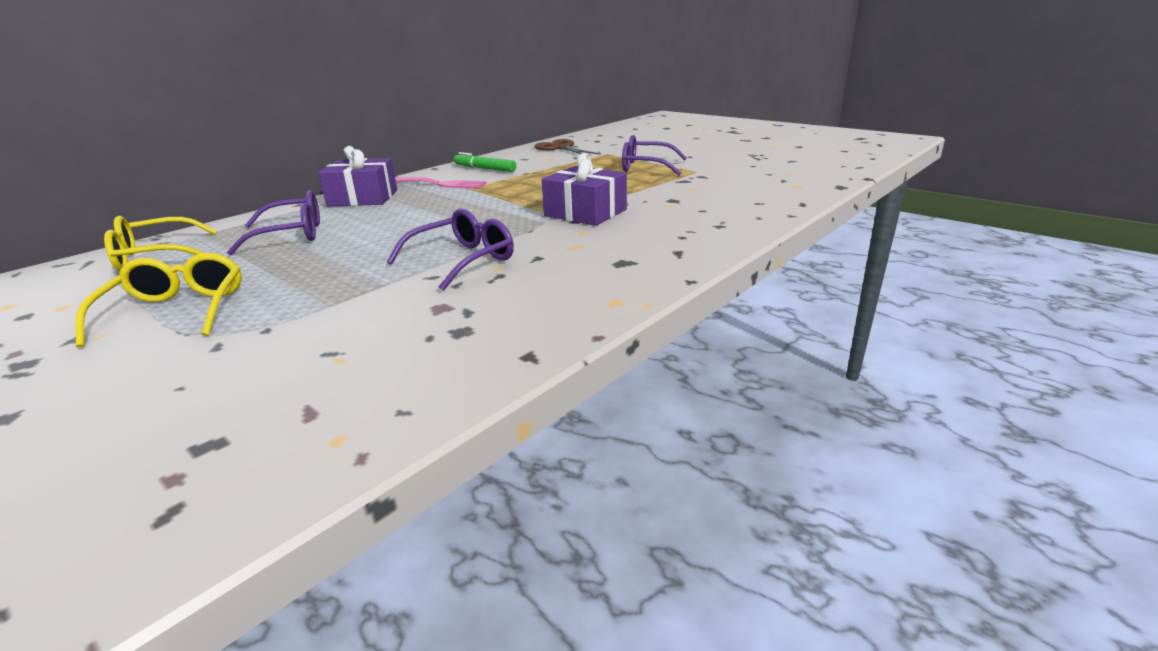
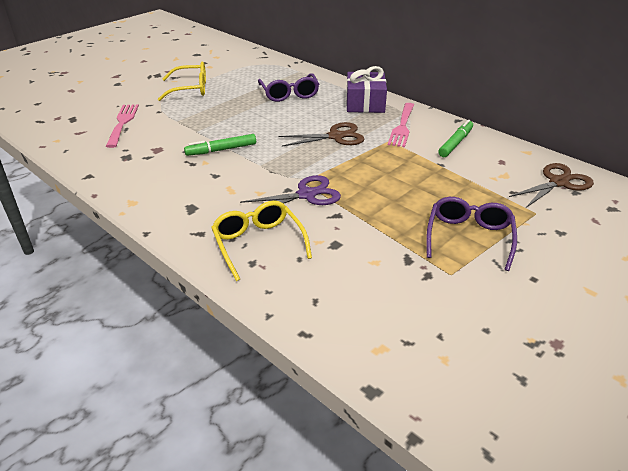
camera: 90 degrees right, 10 degrees up
yellow glasses [104,216,217,271] -> yellow glasses moved to [211,200,312,281]
purple glasses [387,208,514,291] -> green marker [184,134,256,156]
purple gift [542,153,627,226] -> purple scissors [240,175,341,212]
none -> pink fork [106,104,139,148]
none -> brown scissors [279,122,364,147]

